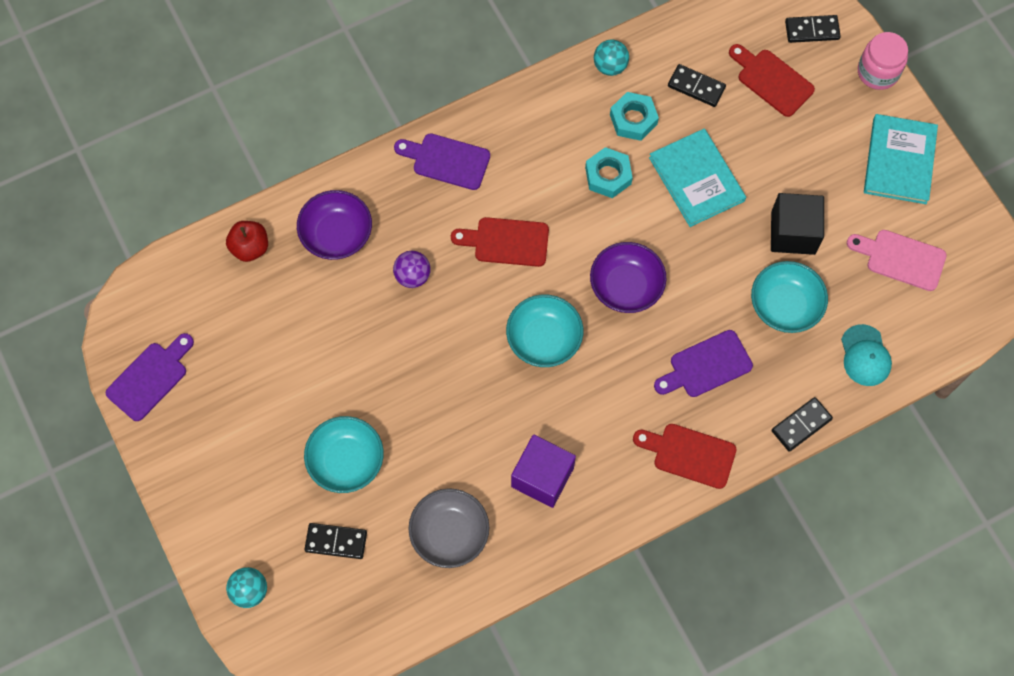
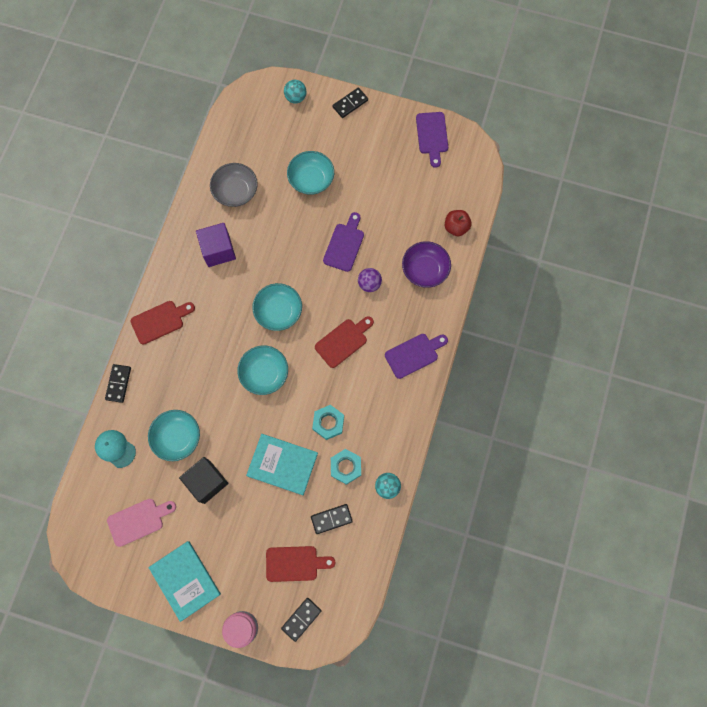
camera: 135 degrees right, 5 degrees up
black domino [305,523,367,559] -> black domino moved to [333,88,368,118]
purple bowl [590,242,667,313] -> turquoise bowl [237,346,288,395]
purple cutting board [654,330,753,397] -> purple cutting board moved to [323,212,364,272]

